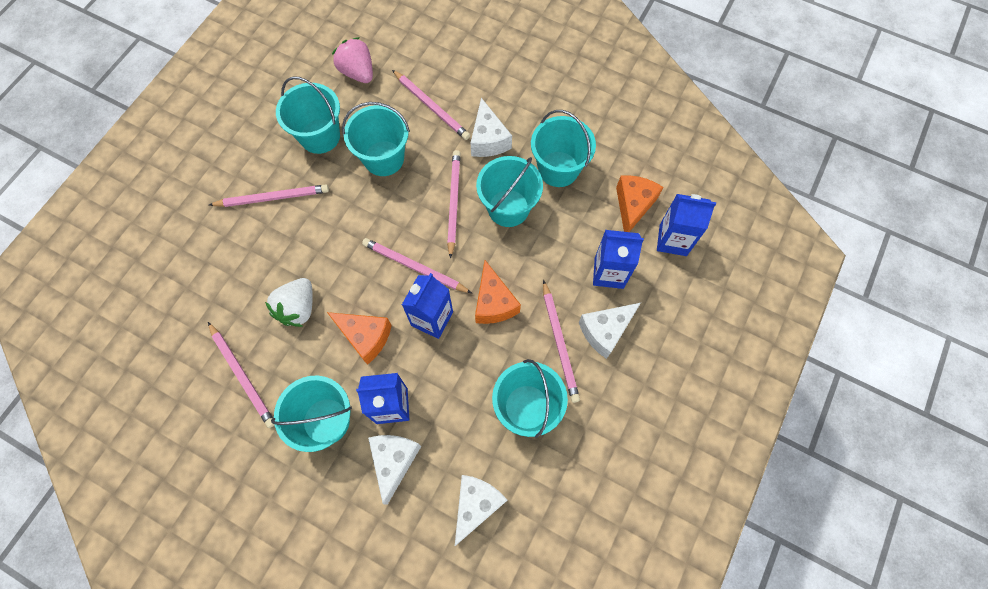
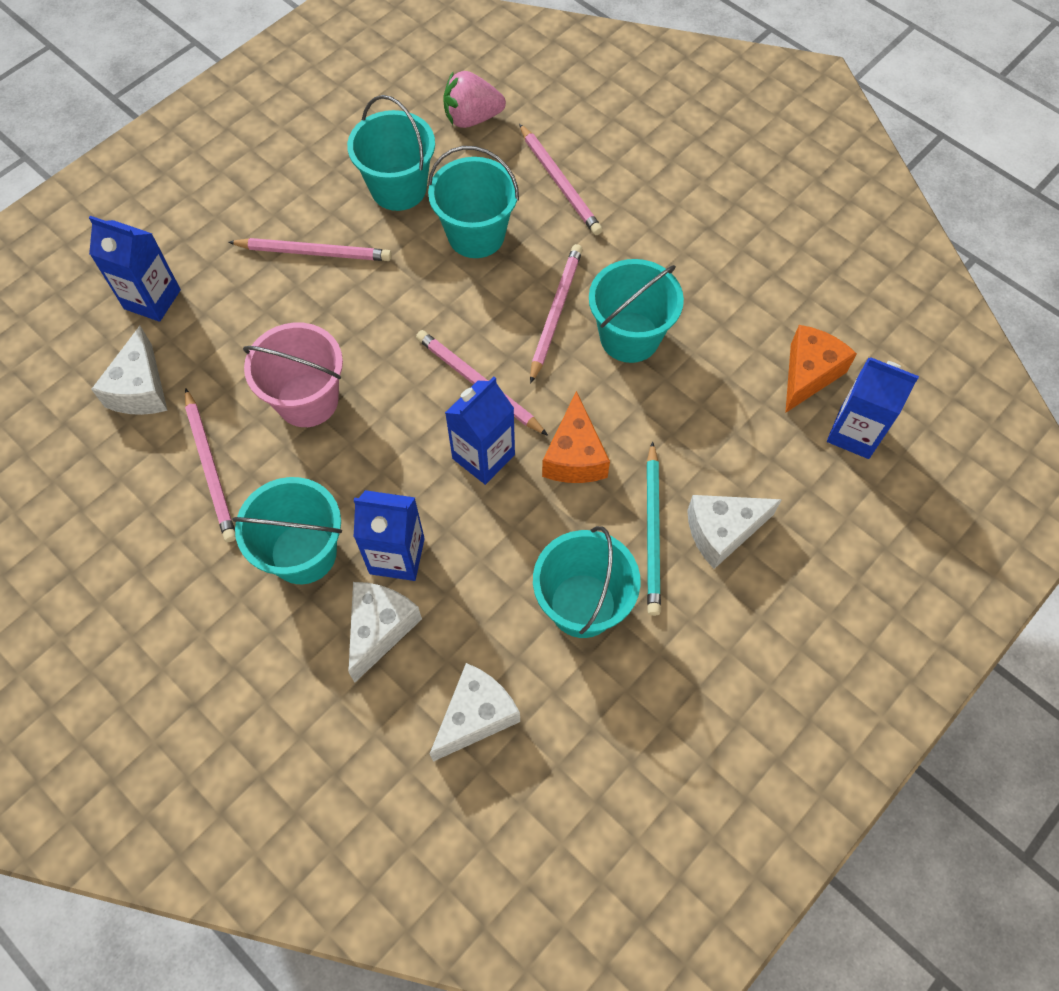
camera: 15 degrees right, 5 degrees down
white strawberry [265,278,312,327] -> pink bucket [243,323,343,427]
orange cheese [327,312,392,365] -> none
pink strawberry [332,37,373,83] -> pink strawberry turned 75 degrees counterclockwise [443,71,506,128]
white cheese [470,98,512,157] -> white cheese moved to [91,326,168,415]
turquoise bucket [531,110,596,187] -> none
pink pencil [543,280,580,403] -> turquoise pencil [647,441,661,616]
blue carton [593,230,644,289] -> blue carton moved to [89,216,181,322]

